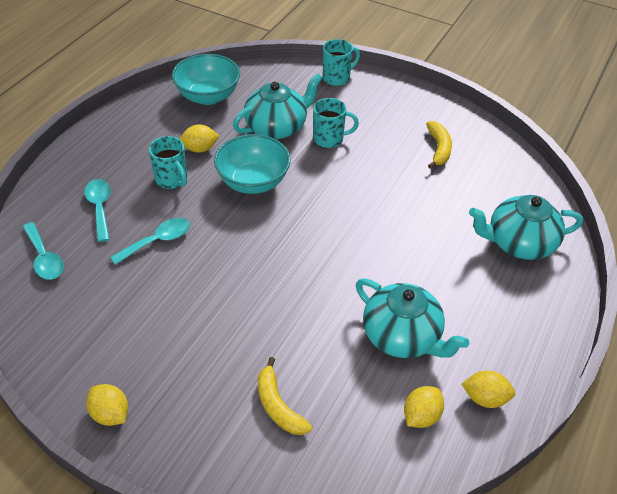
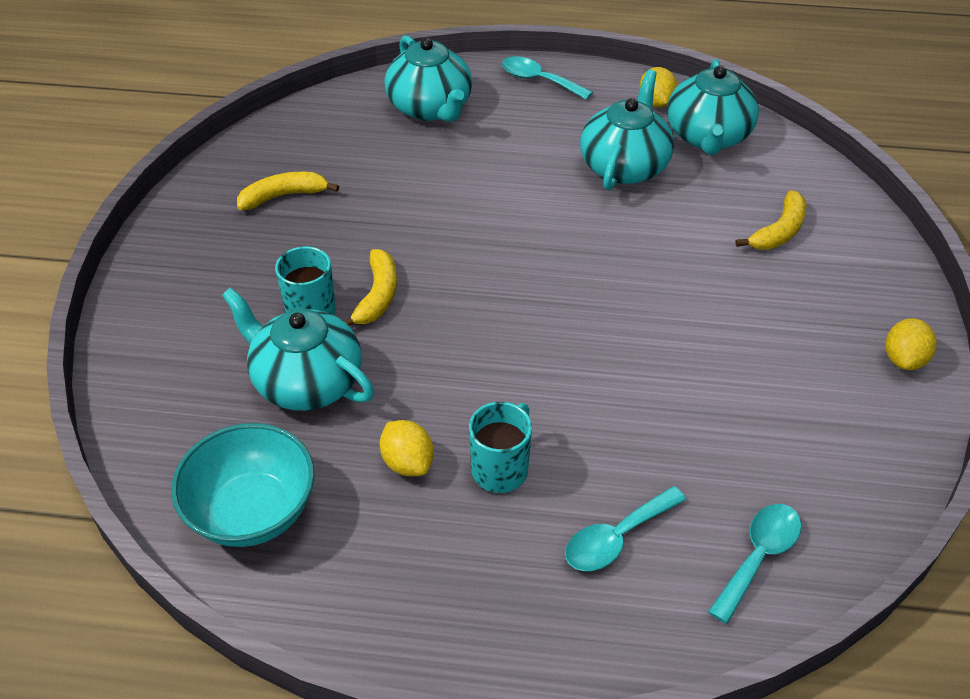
camera: 110 degrees left, 0 degrees up
turquoise spoon [110,218,190,265] -> turquoise spoon moved to [502,56,593,100]
turquoise bowl [214,134,291,194] -> none
turquoise mug [323,39,360,86] -> none
yellow lemon [404,386,444,428] -> turquoise teapot [667,59,759,155]
none -> yellow banana [344,249,397,326]

